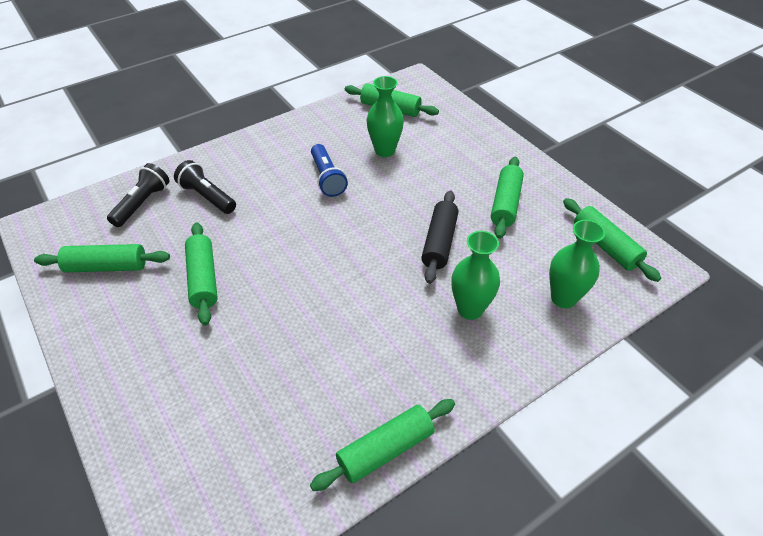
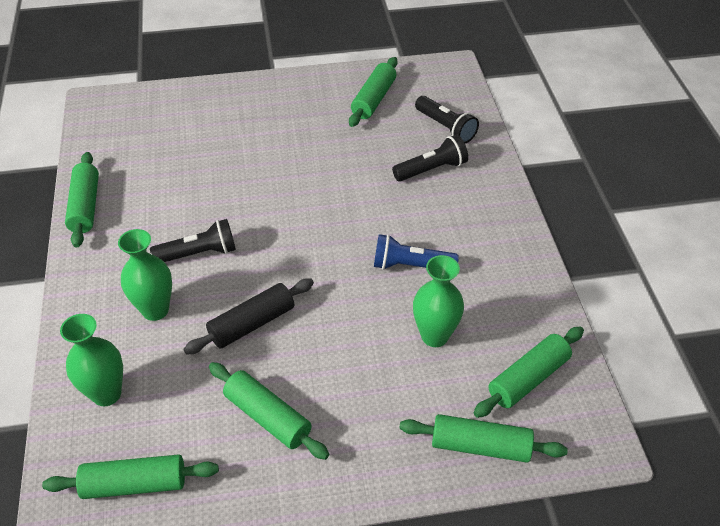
camera: 115 degrees right, 0 degrees up
green rolling pin [185,223,218,326] -> green rolling pin moved to [399,414,568,463]
black rolling pin [421,190,459,284] -> black rolling pin turned 75 degrees counterclockwise [183,278,314,355]
none -> black flashlight [150,219,236,262]

